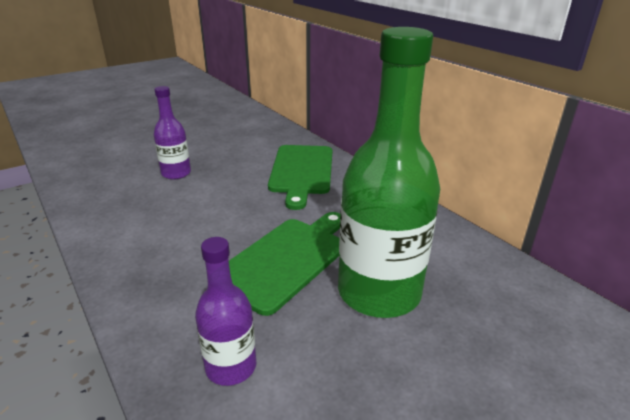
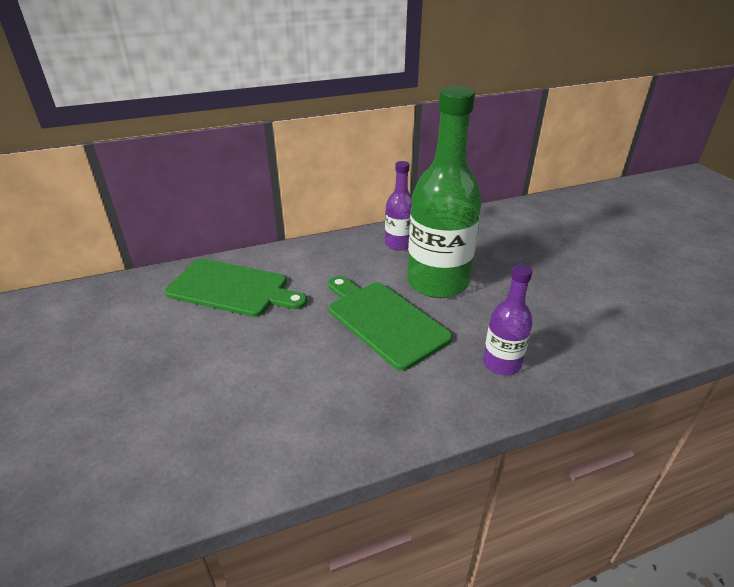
camera: 75 degrees left, 5 degrees up
purple bottle [154,86,191,180] -> purple bottle moved to [385,161,412,250]

